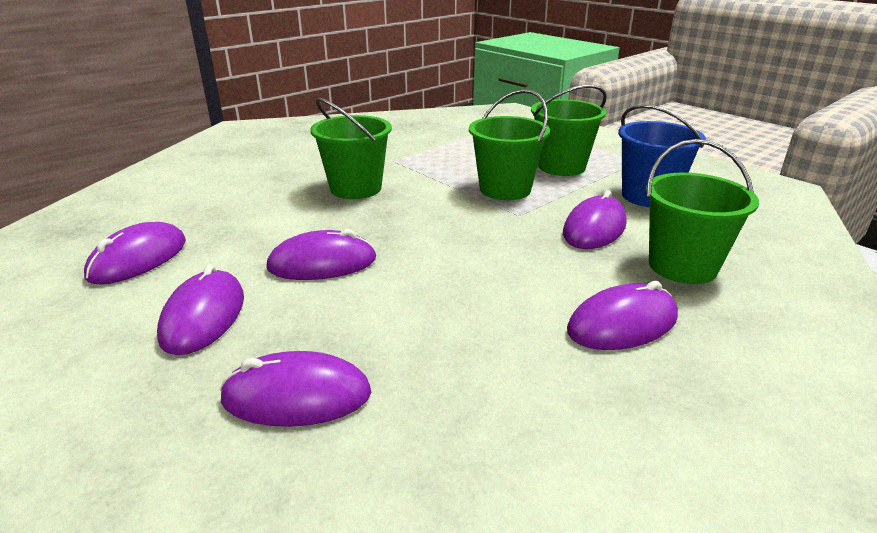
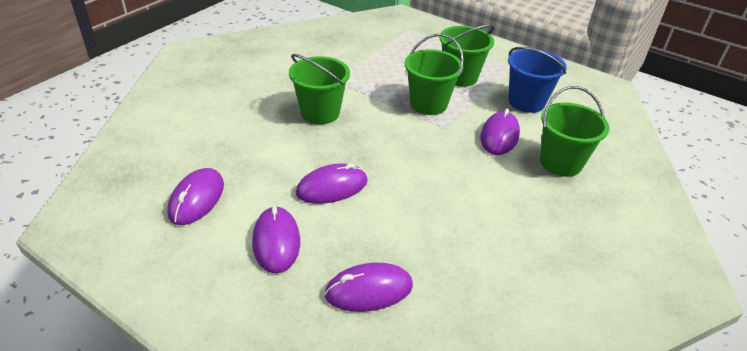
camera: 15 degrees left, 10 degrees up
purple mouse [567,281,678,350] -> none

